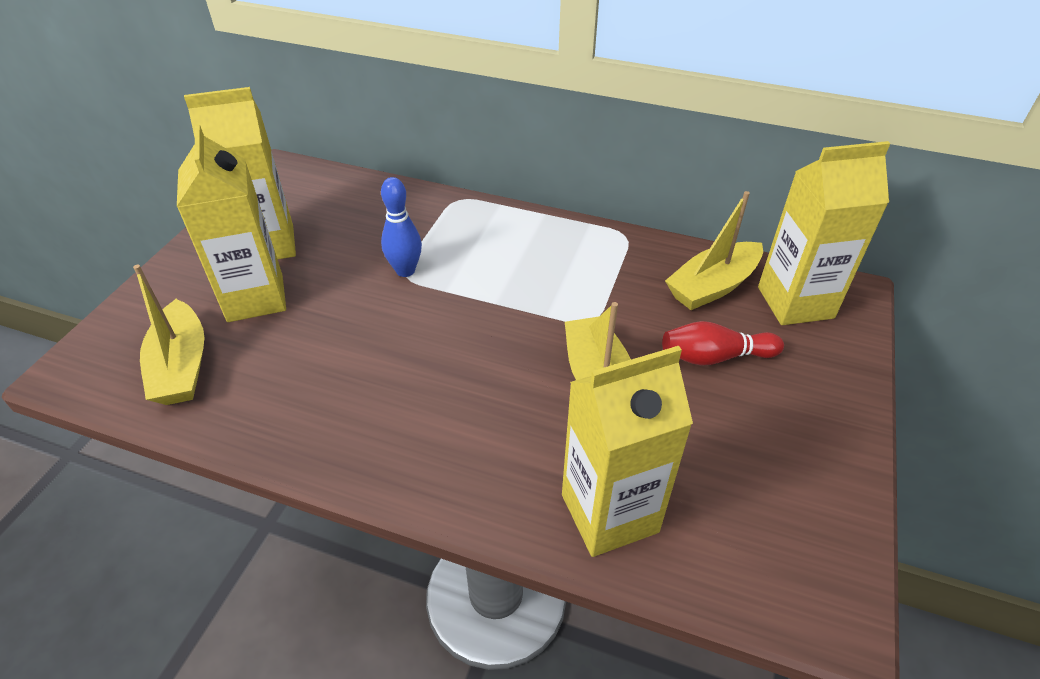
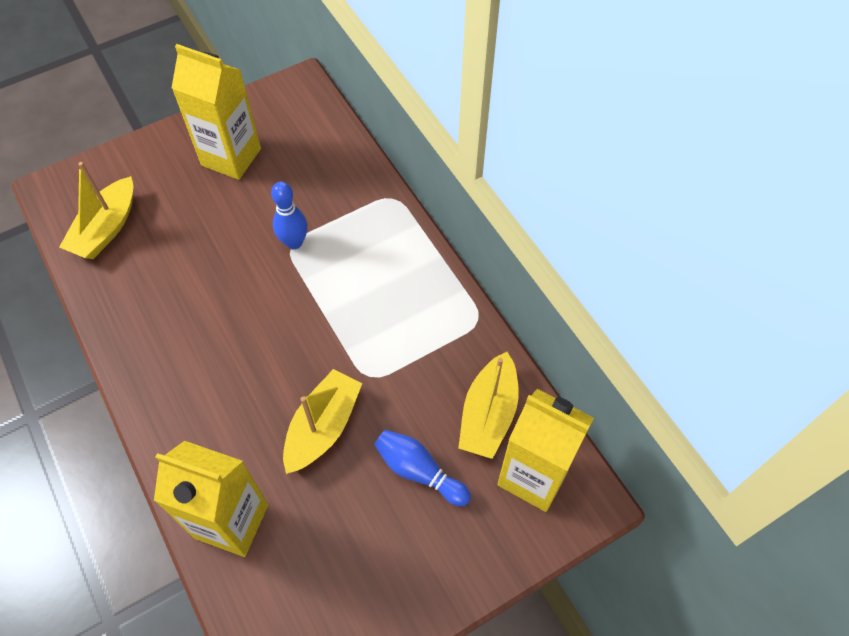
camera: 40 degrees right, 15 degrees up
yellow carton [177,124,286,322] -> none
red bowling pin [662,321,784,366] -> blue bowling pin [374,430,471,507]
yellow boat [665,191,763,310] -> yellow boat turned 75 degrees counterclockwise [458,352,518,459]

